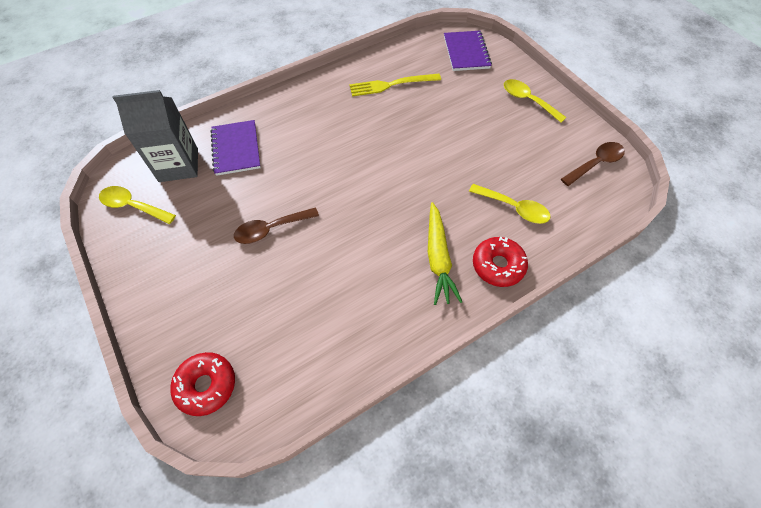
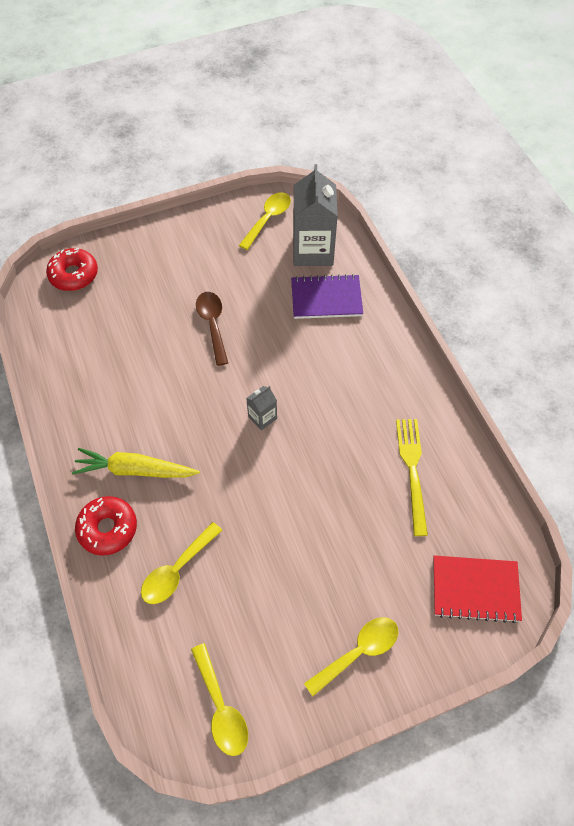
camera: 100 degrees right, 0 degrees up
purple notebook [444,31,492,71] -> red notebook [433,555,522,623]
brown spoon [561,142,625,186] -> yellow spoon [191,643,248,756]
none -> grey carton [246,386,277,430]

